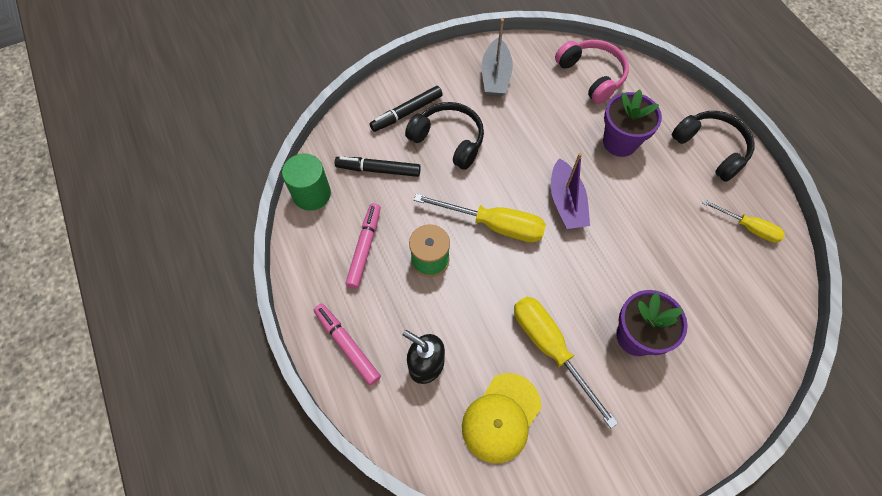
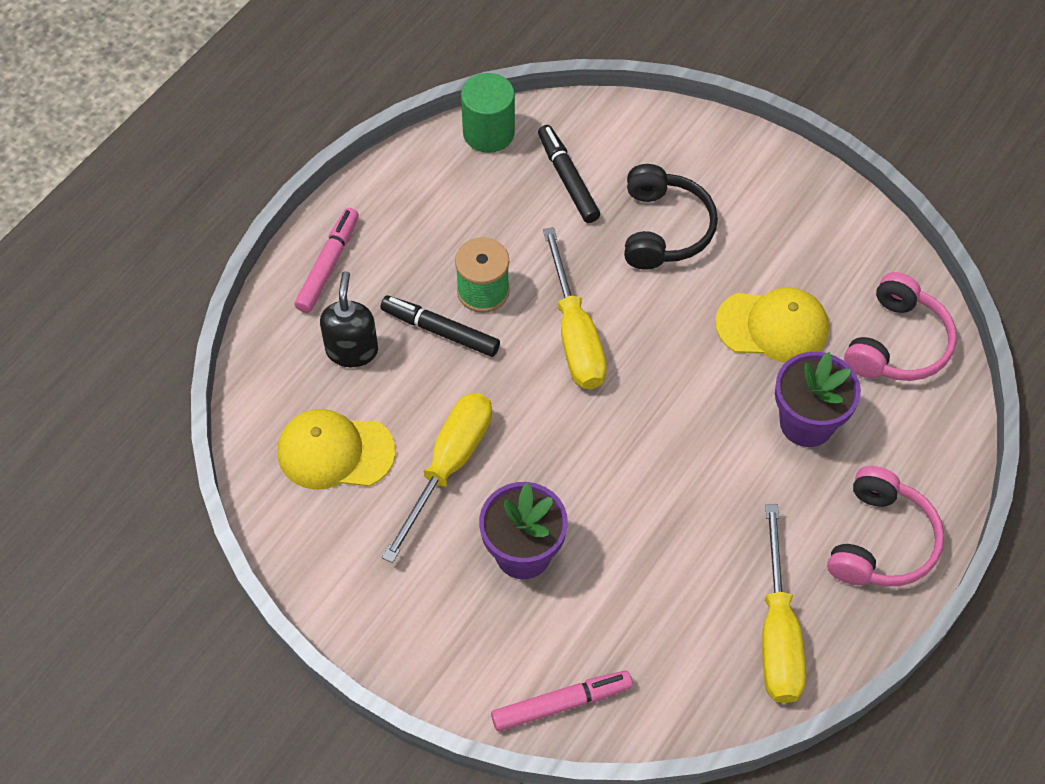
camera: 60 degrees right, 5 degrees down
pink marker [345,203,381,289] -> pink marker moved to [491,670,633,731]
black marker [369,86,443,132] -> black marker moved to [381,296,500,357]
grey boat [482,19,513,97] -> none
purple boat [551,153,590,229] -> none
black headphones [672,111,755,182] -> pink headphones [827,466,944,586]
yellow screwdriver [702,199,785,243] -> yellow screwdriver [762,504,806,703], size x1.63
none -> yellow cap [715,287,829,363]

